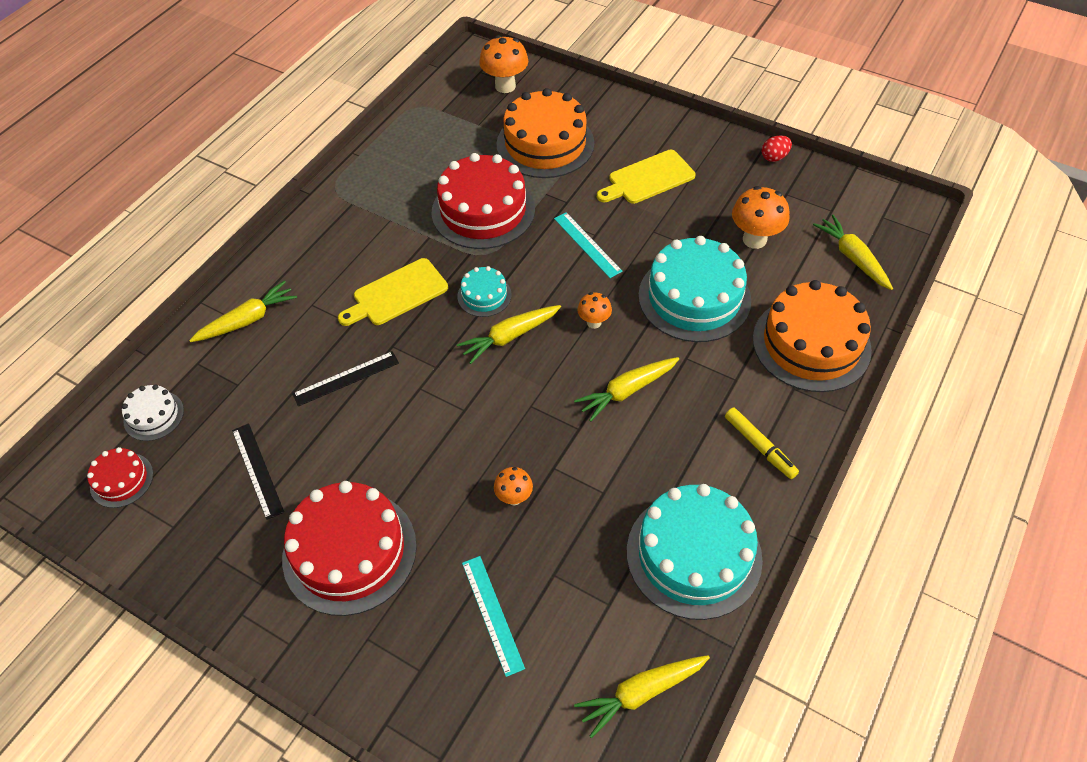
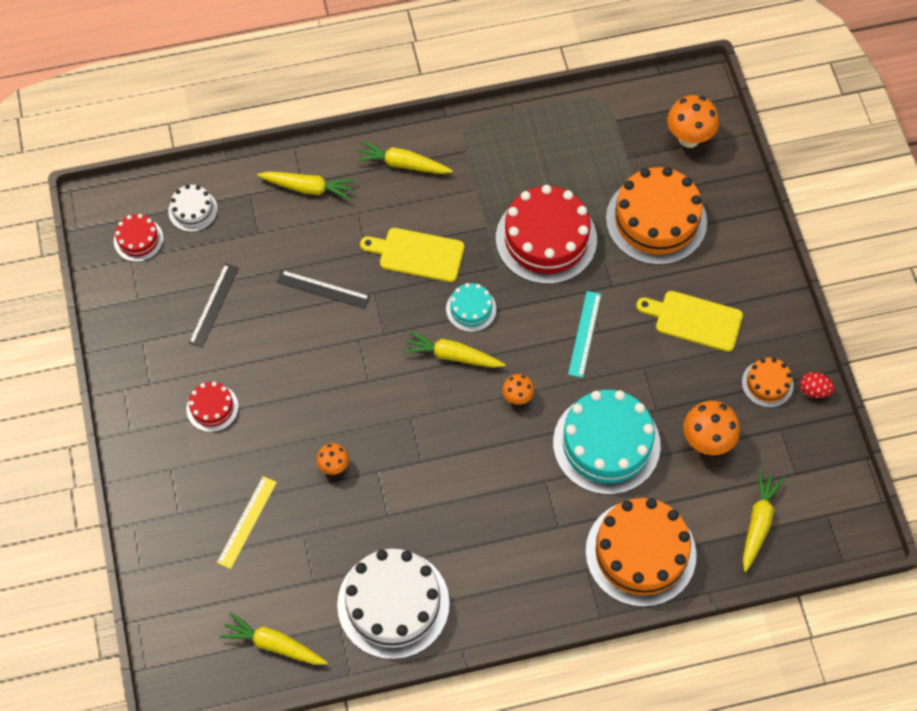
camera: 45 degrees right, 10 degrees up
red cake [282,481,417,616] -> red cake [186,382,238,432], size x0.49
turquoise ruler [462,556,525,677] -> yellow ruler [217,476,277,569]
yellow carrot [574,357,679,422] -> yellow carrot moved to [355,141,453,174]
turquoise cake [627,484,763,620] -> white cake [337,548,450,659]
yellow marker [725,407,799,479] -> none
none -> orange cake [742,358,794,407]

